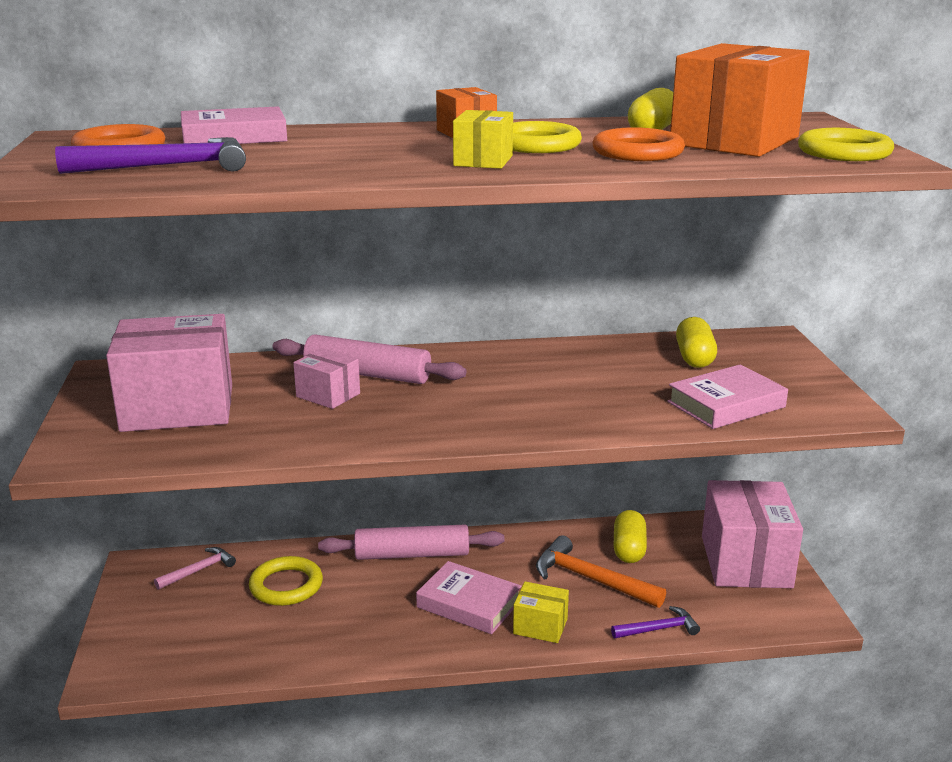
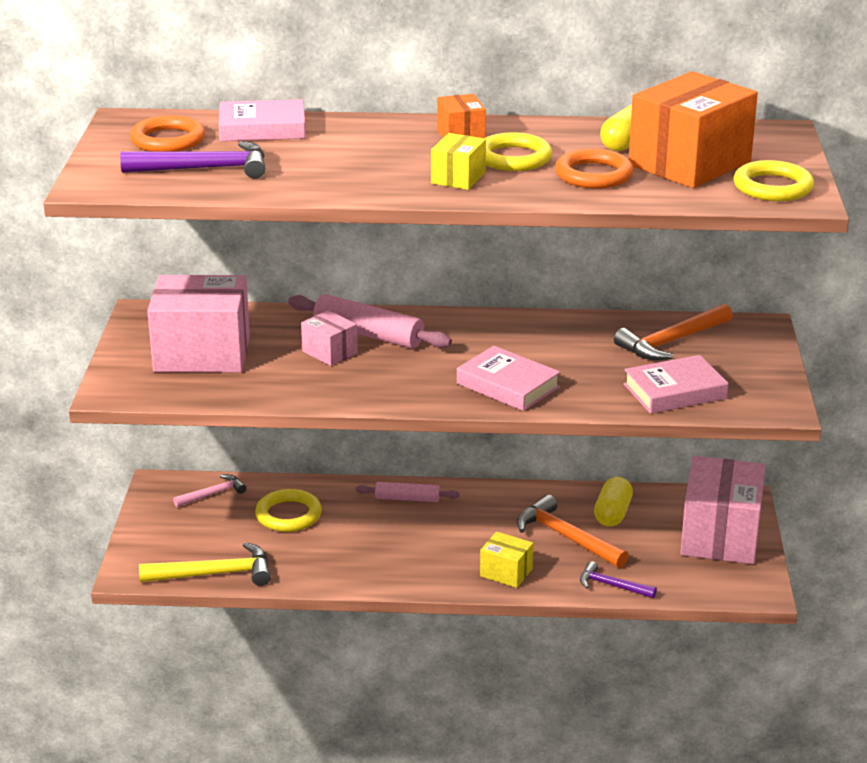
camera: 10 degrees right, 5 degrees up
pink rolling pin [318,525,505,560] -> pink rolling pin [356,482,460,502], size x0.60
pink book [416,561,522,634] -> pink book moved to [457,346,561,411]
purple hammer [611,606,700,638] -> purple hammer turned 150 degrees counterclockwise [580,561,657,598]
yellow capsule [676,317,717,368] -> orange hammer [614,303,733,360]
none -> yellow hammer [139,542,271,586]

